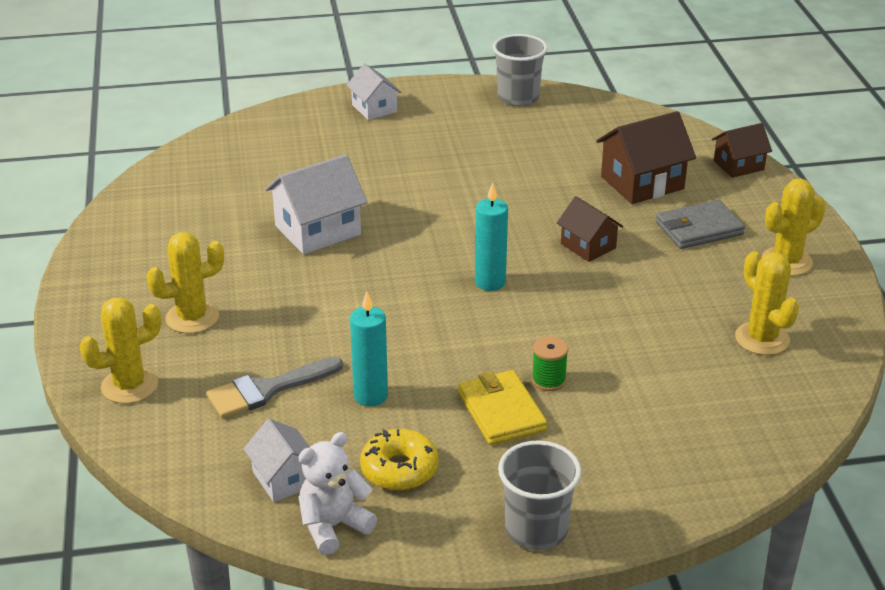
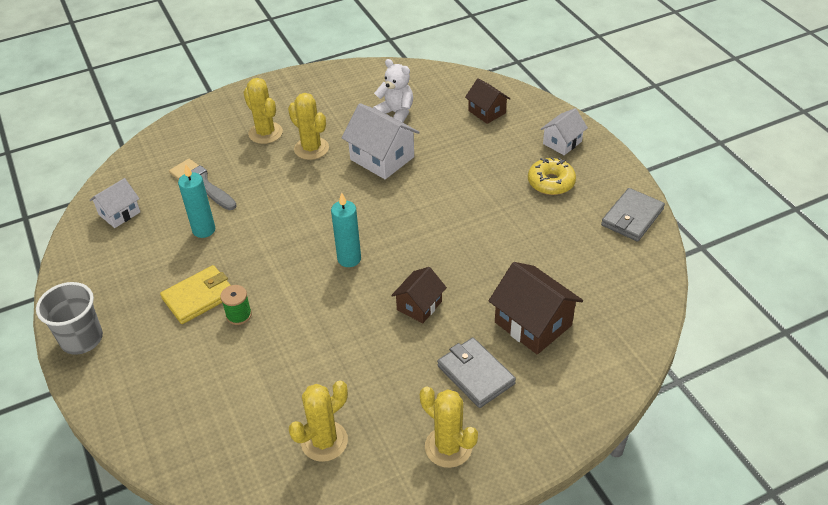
camera: 75 degrees right, 10 degrees up
yellow cactus [80,297,161,404] -> yellow cactus moved to [288,93,329,160]
white teddy bear [298,432,377,555] -> white teddy bear moved to [373,59,413,123]
yellow donut [360,429,439,490] -> yellow donut moved to [528,157,576,195]
grey cup [493,34,548,106] -> grey wallet [601,188,665,242]
brown house [712,123,772,178] -> brown house moved to [465,78,511,124]

